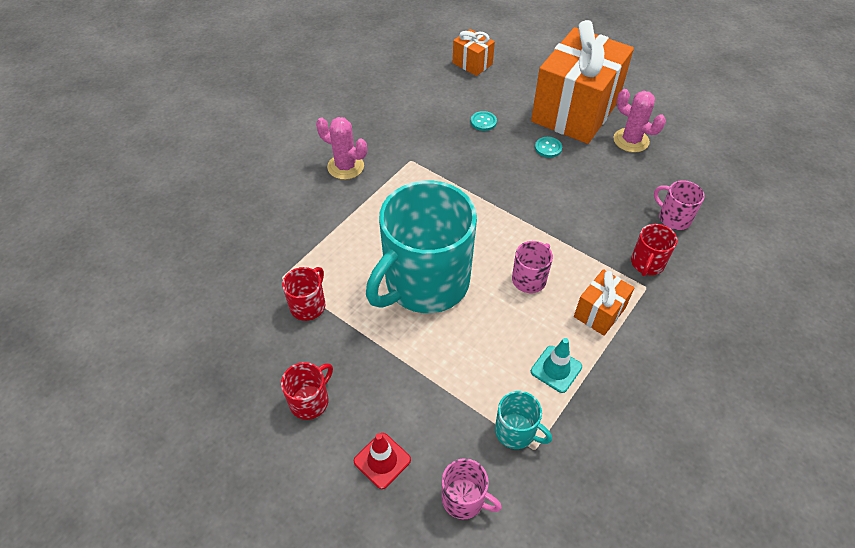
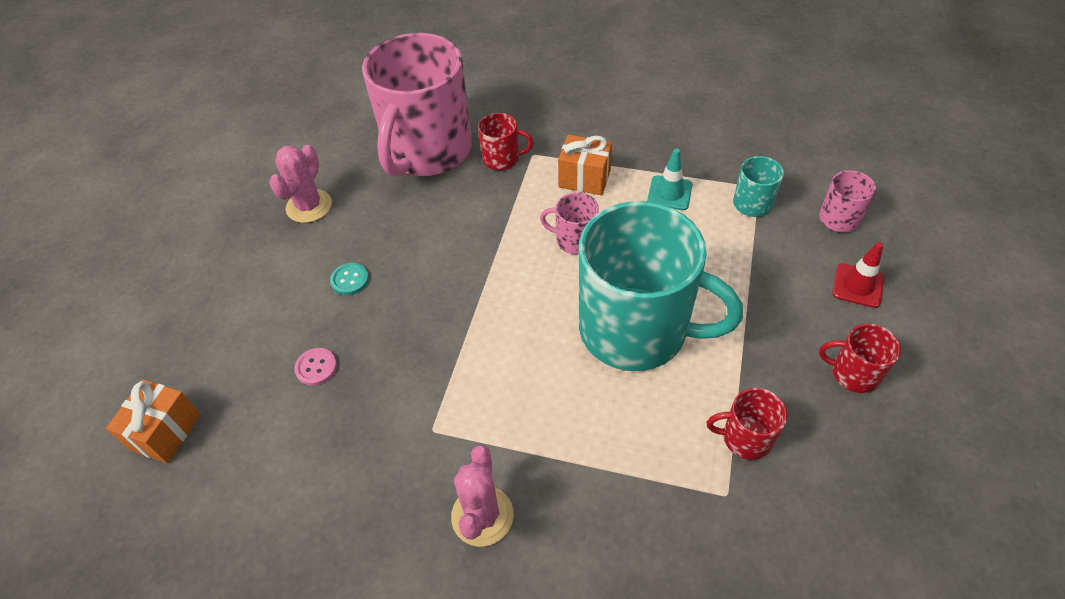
camera: 110 degrees left, 0 degrees up
turquoise button [471,111,497,131] -> pink button [294,348,337,386]
orange gift [531,20,634,144] -> none
pink mug [654,180,705,230] -> pink mug [362,33,472,176], size x2.43

